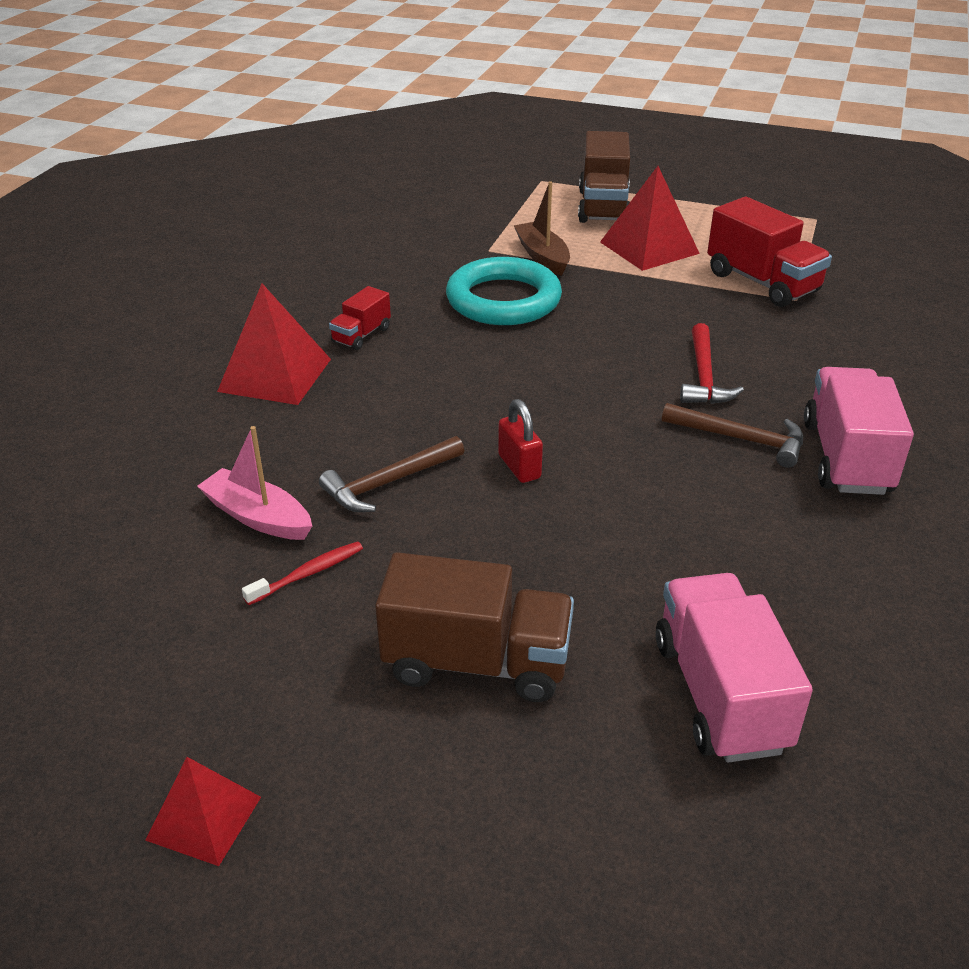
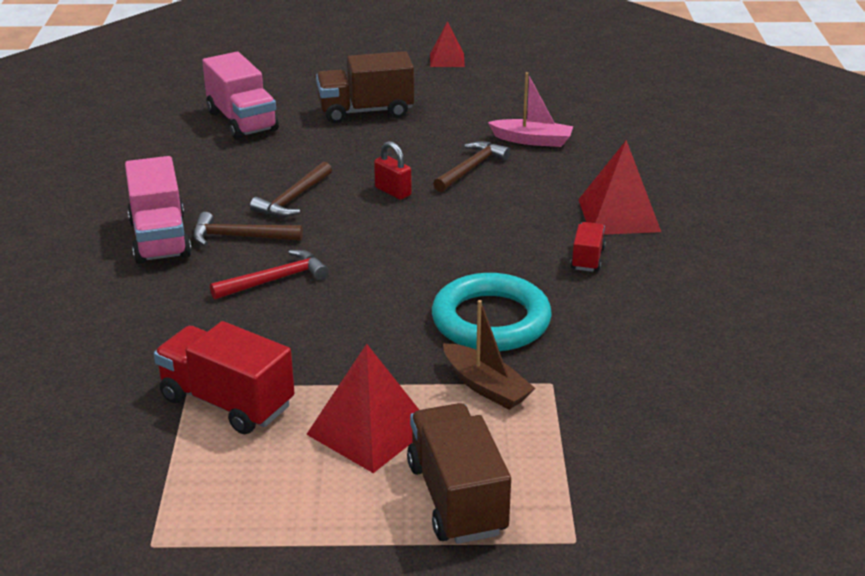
camera: 160 degrees right, 5 degrees down
red toothbrush [242,541,363,605] -> none
red hammer [680,323,744,404] -> red hammer turned 75 degrees clockwise [210,250,329,300]
none -> brown hammer [250,162,332,217]

